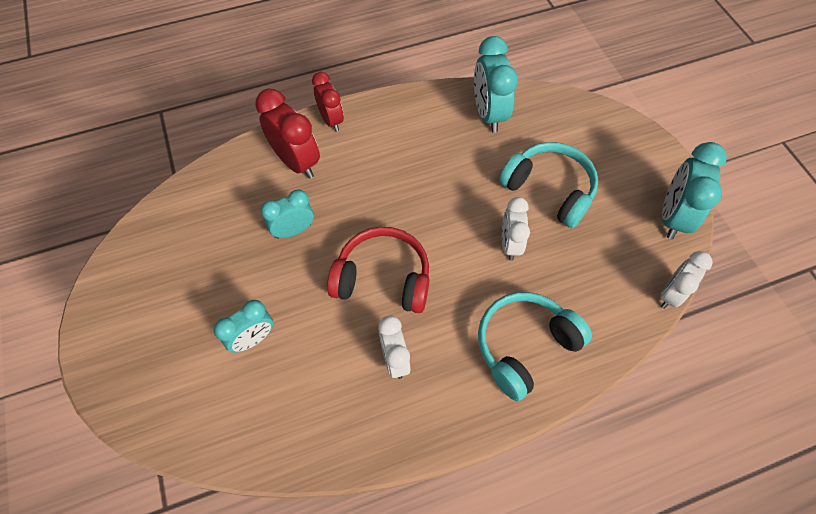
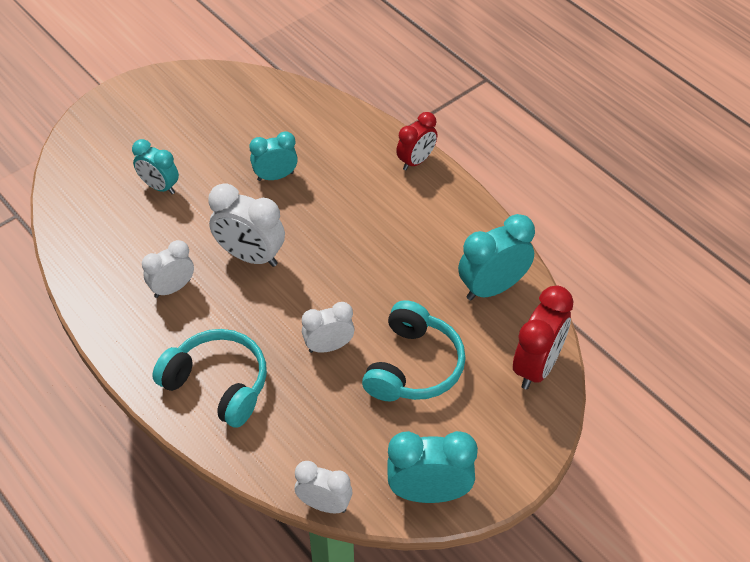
camera: 70 degrees right, 10 degrees down
red clock [255,89,320,179] -> red clock moved to [513,286,574,390]
turquoise clock [261,189,314,239] -> turquoise clock turned 60 degrees counterclockwise [249,131,298,181]
red headphones [327,227,429,313] -> white clock [209,183,285,267]

